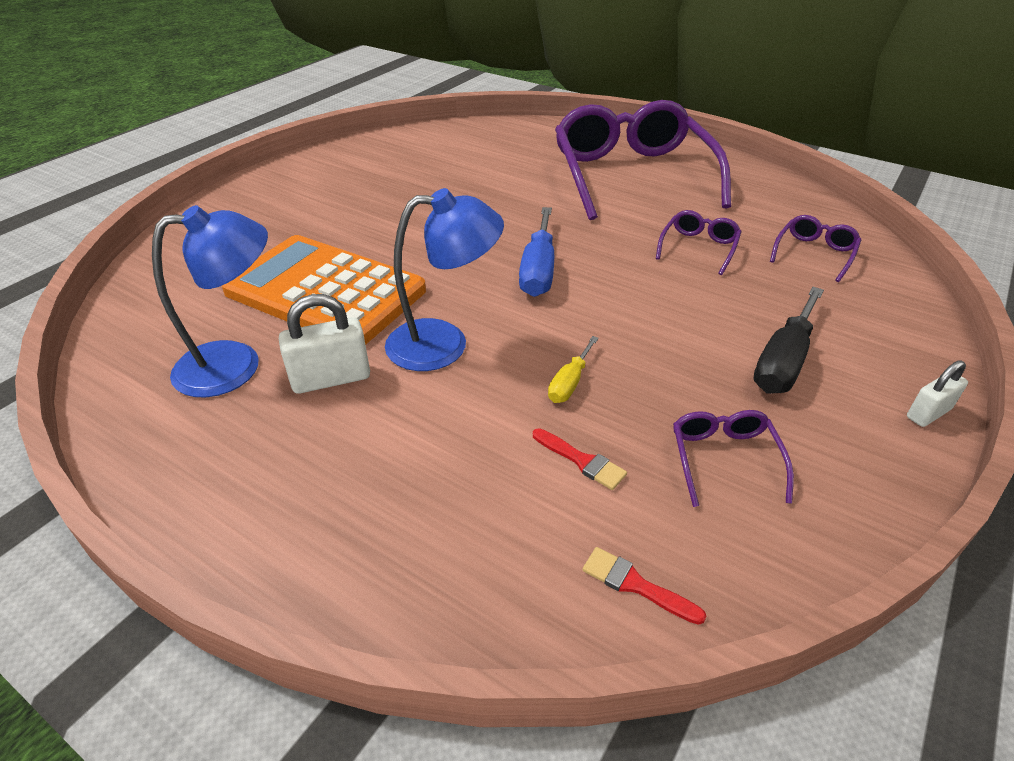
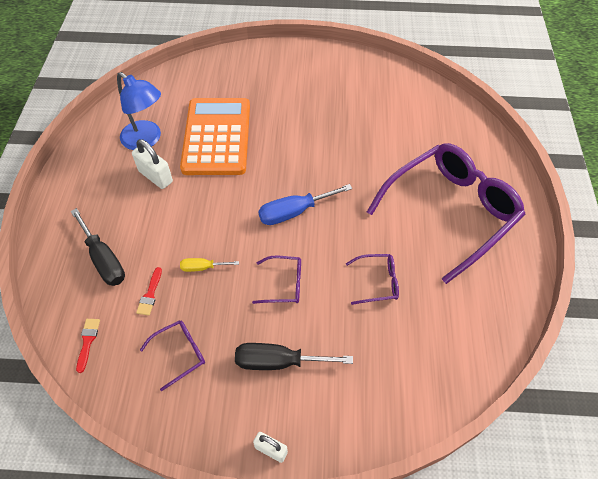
camera: 60 degrees right, 15 degrees up
blue lamp [385,188,504,371] -> none
purple glasses [770,215,861,282] -> purple glasses moved to [252,256,301,304]
none -> black screwdriver [71,208,125,286]

